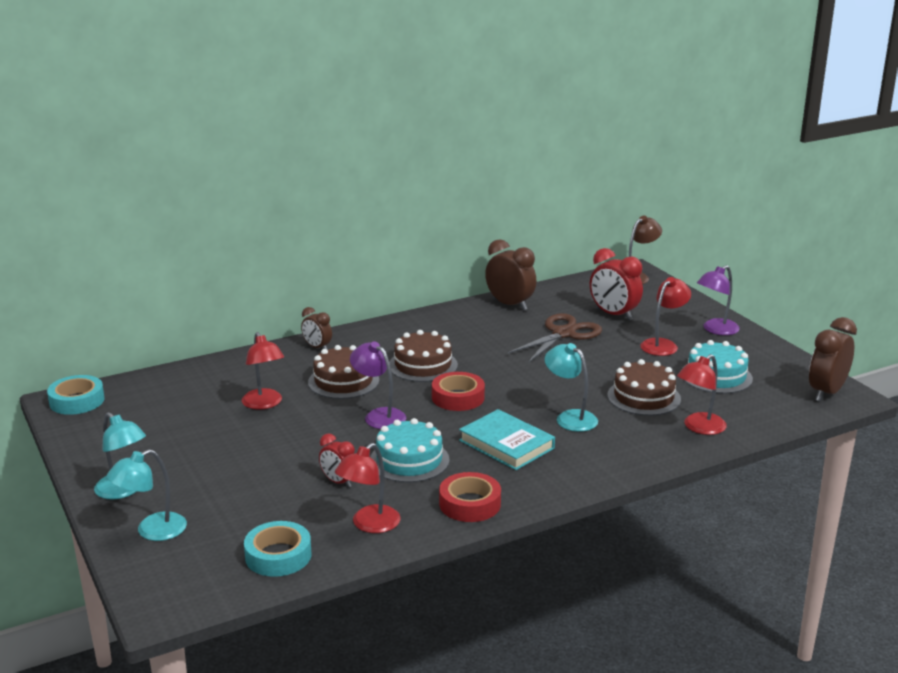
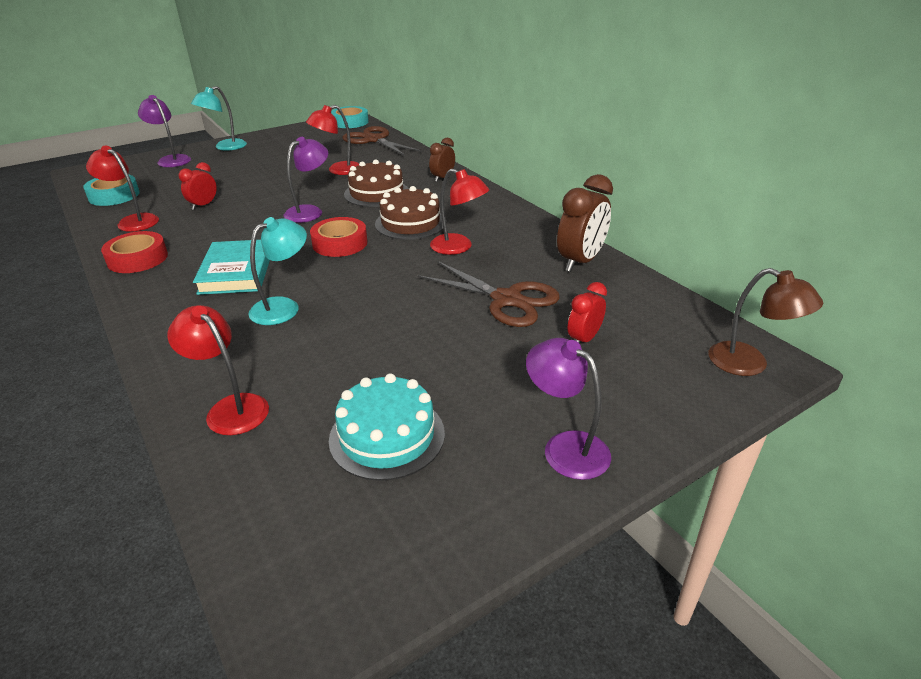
camera: 85 degrees right, 10 degrees up
turquoise lamp [107,450,187,541] -> purple lamp [138,95,191,167]
turquoise cake [370,418,450,483] -> none
turquoise book [459,409,555,470] -> turquoise book turned 45 degrees counterclockwise [193,240,270,295]
red clock [590,248,643,321] -> red clock [568,282,607,343], size x0.59
brown cake [607,359,681,416] -> none
red lamp [640,277,691,356] -> red lamp moved to [430,168,489,255]
brown clock [809,317,857,402] -> none
none -> brown scissors [342,126,422,156]

